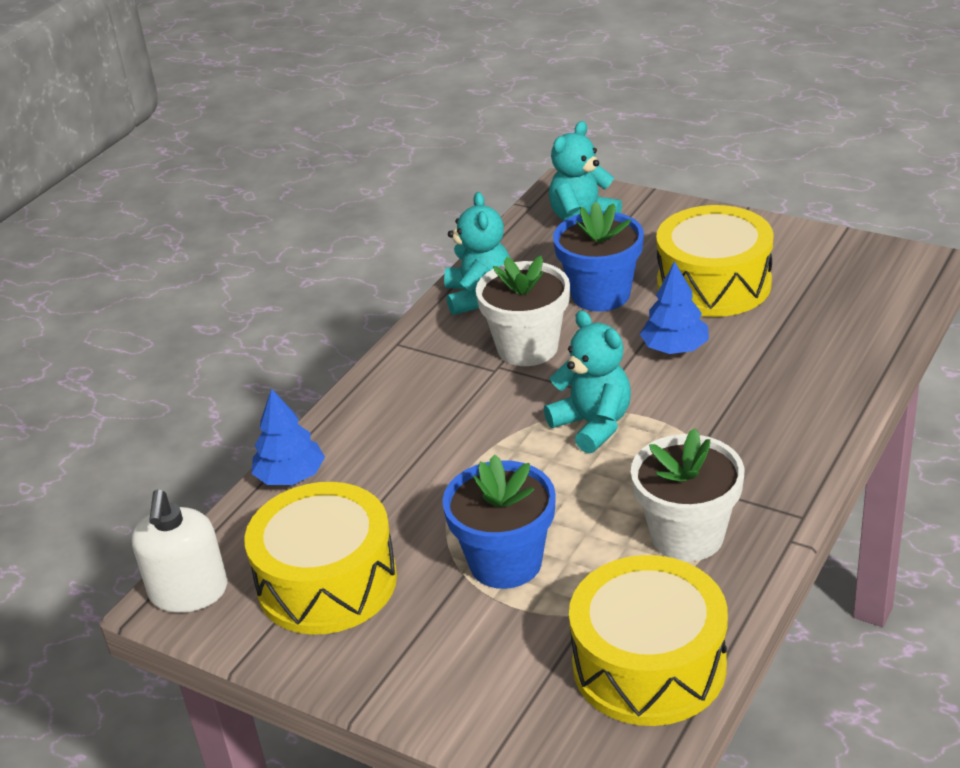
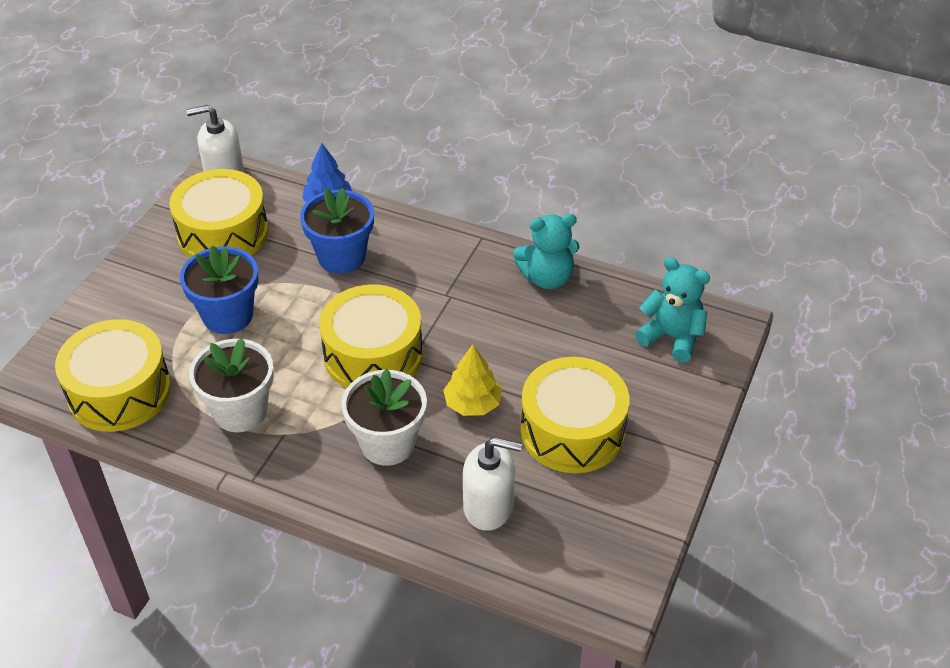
camera: 80 degrees right, 10 degrees up
white flower pot [476,256,570,366] -> white flower pot moved to [342,369,427,466]
turquoise teddy bear [544,310,631,453] -> yellow drum [319,285,423,388]
blue flower pot [553,201,644,312] -> blue flower pot moved to [300,188,374,274]
blue tree [640,261,709,354] -> yellow tree [443,344,502,416]
none -> white soap dispenser [463,437,522,531]

